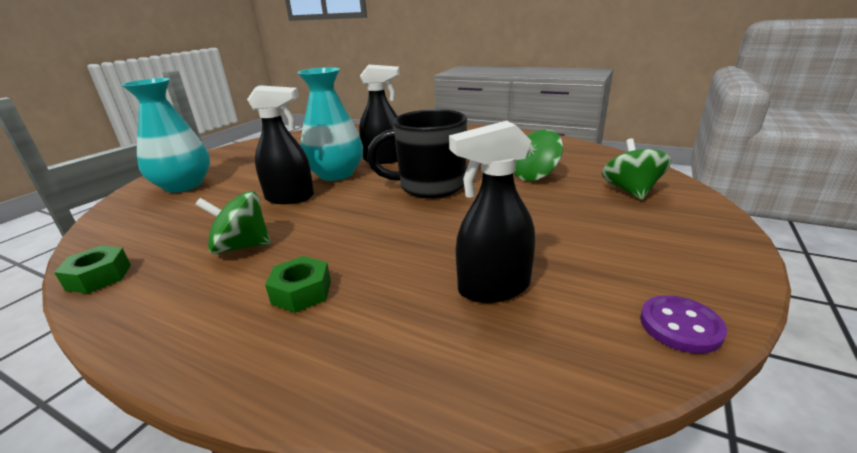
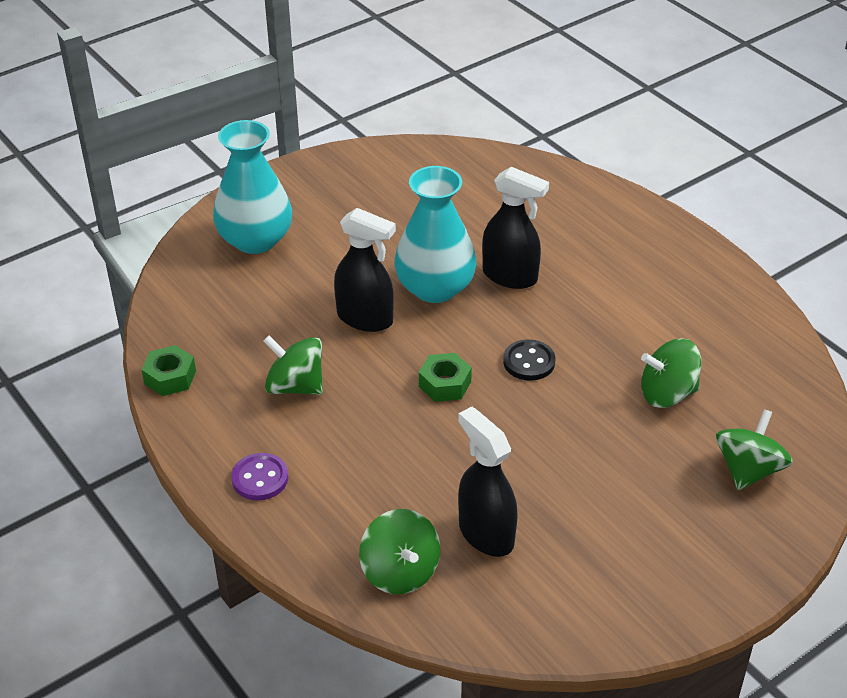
camera: 25 degrees right, 15 degrees up
green nut [265,256,331,313] -> green nut moved to [419,353,472,402]
black mug [367,109,467,198] -> black button [503,339,555,381]
black spray bottle [449,121,535,303] -> black spray bottle turned 45 degrees clockwise [458,406,518,557]
purple button [640,295,727,354] -> purple button moved to [231,453,288,501]
none -> green spinning top [359,509,440,594]

